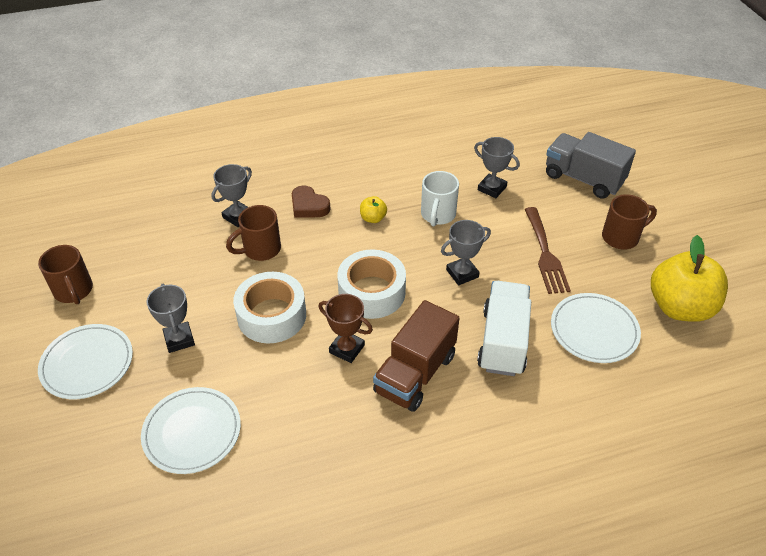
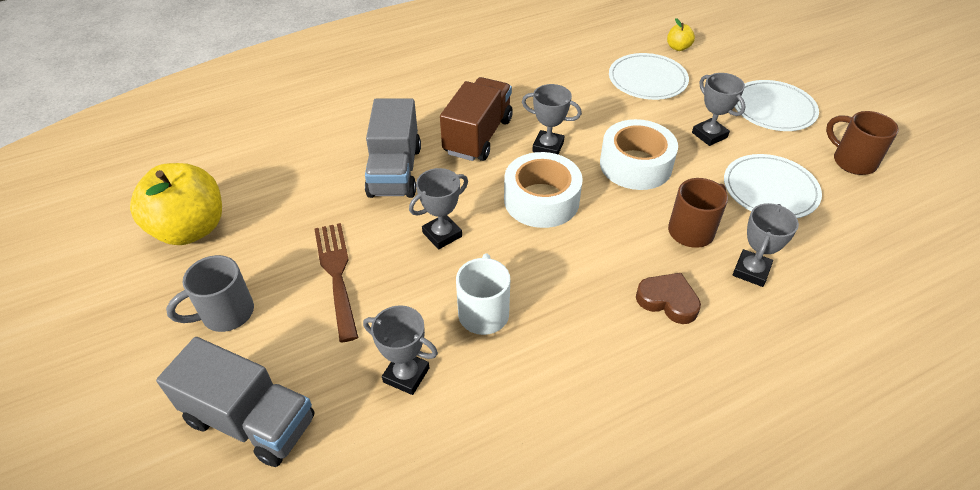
camera: 170 degrees right, 0 degrees up
brown trophy [319,294,373,363] -> grey trophy [522,84,582,154]
yellow apple [360,196,387,223] -> yellow apple moved to [667,18,695,51]
white truck [477,281,531,376] -> grey truck [365,98,421,198]
white plate [551,293,641,363] -> white plate moved to [724,154,822,218]
brown mug [602,194,657,249] -> grey mug [166,255,254,332]

